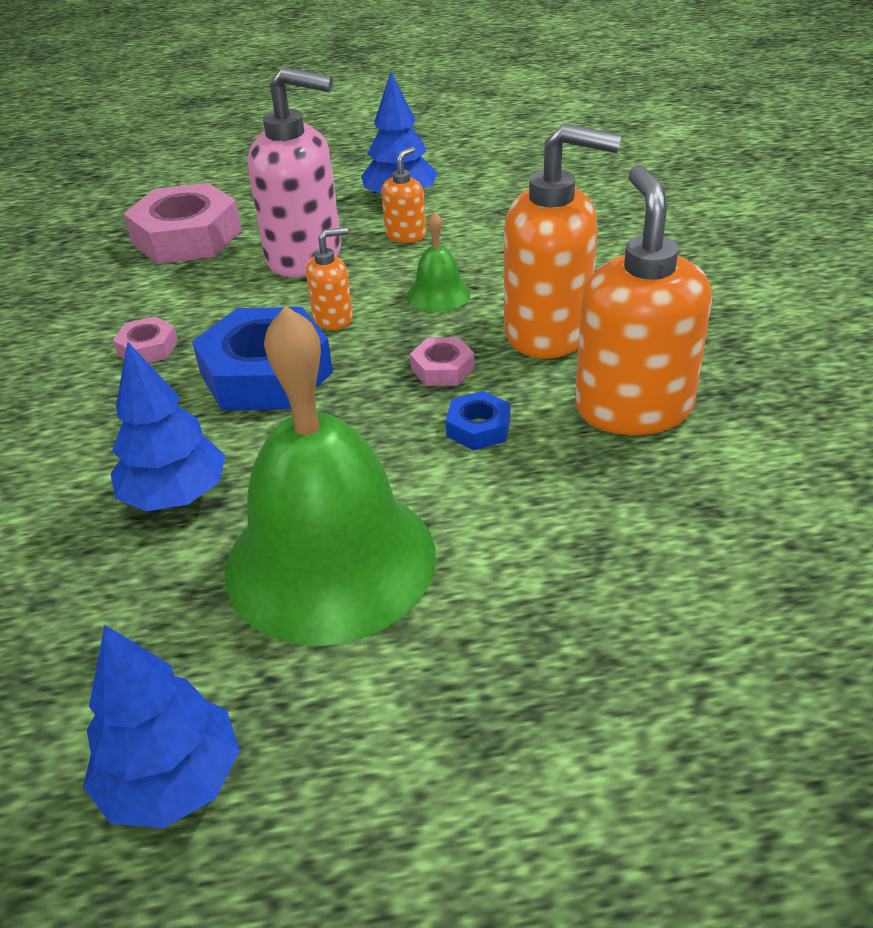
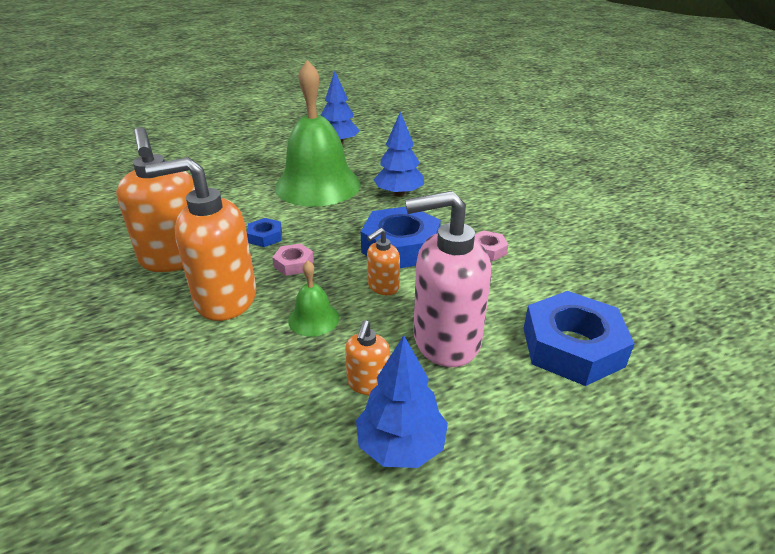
camera: 160 degrees right, 5 degrees down
pink nut [124,183,242,264] -> blue nut [524,291,635,386]

